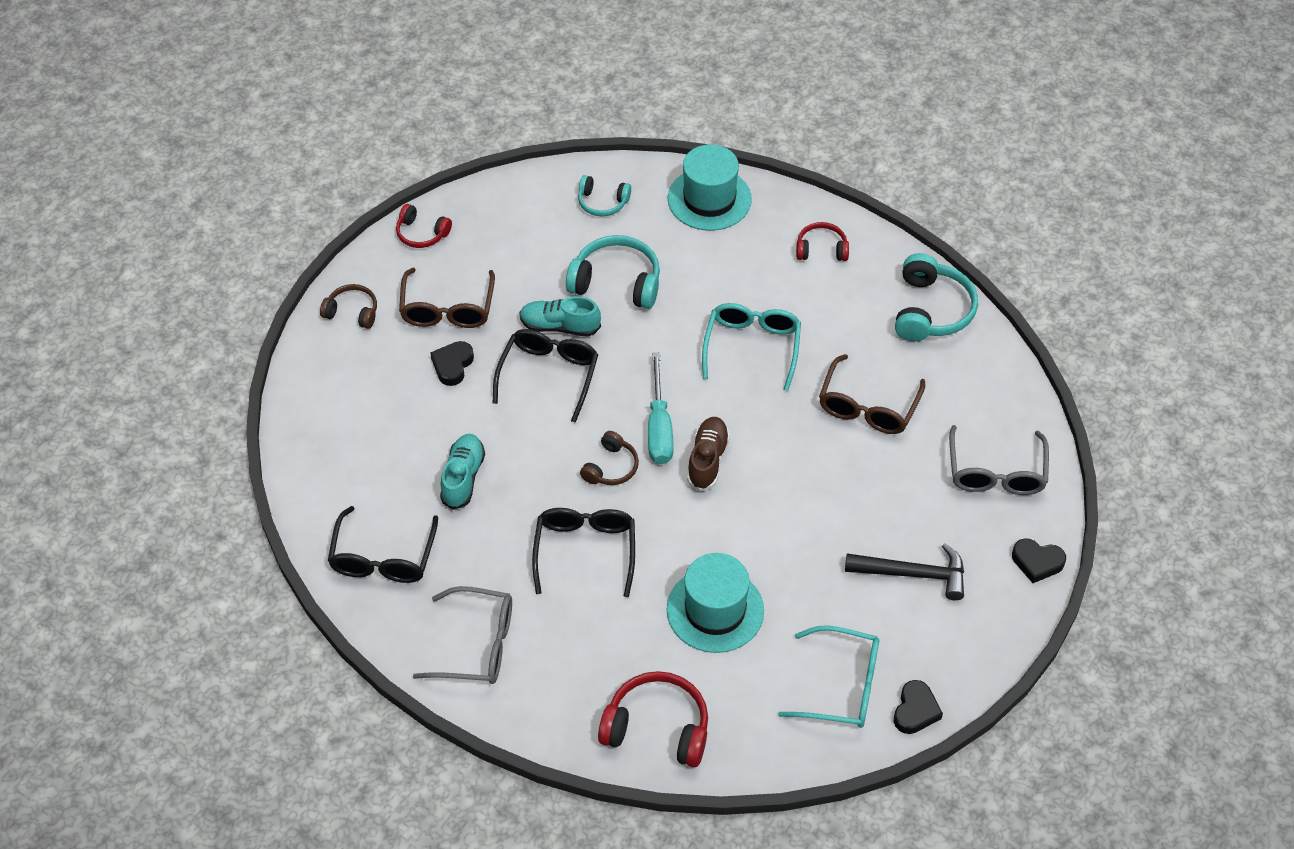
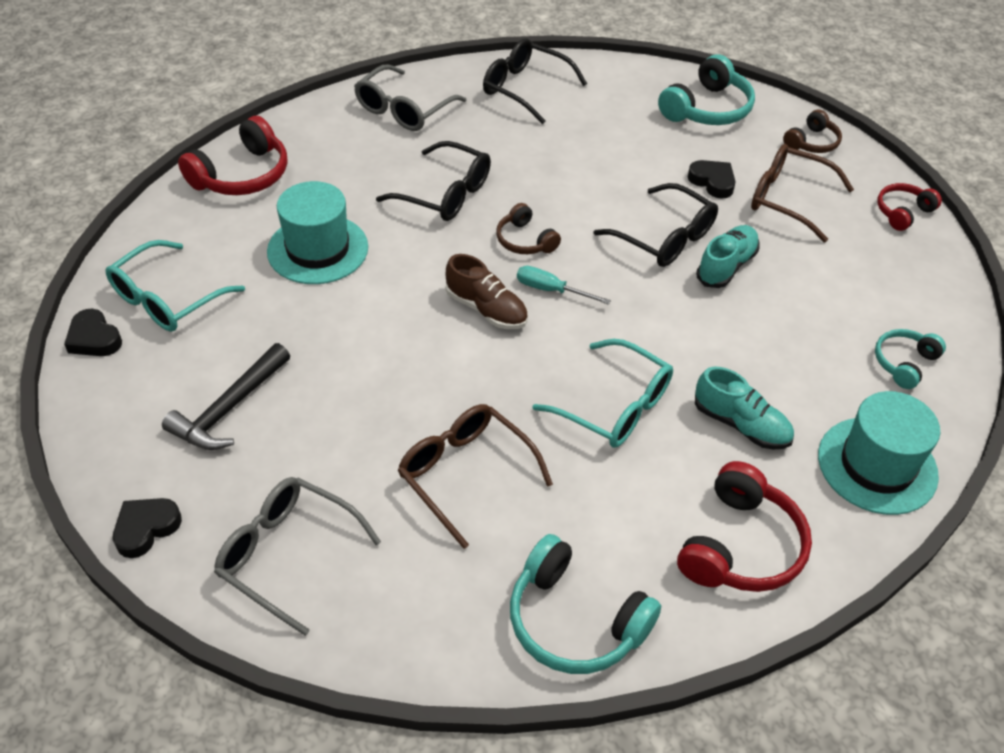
camera: 115 degrees right, 5 degrees down
turquoise shoe [440,434,485,510] -> turquoise shoe moved to [695,367,794,450]
turquoise headphones [566,235,660,309] -> turquoise headphones moved to [658,54,755,125]
turquoise screwdriver [648,352,673,464] -> turquoise screwdriver [517,266,611,305], size x0.65
red headphones [796,222,849,261] -> red headphones [677,461,812,592], size x1.70

